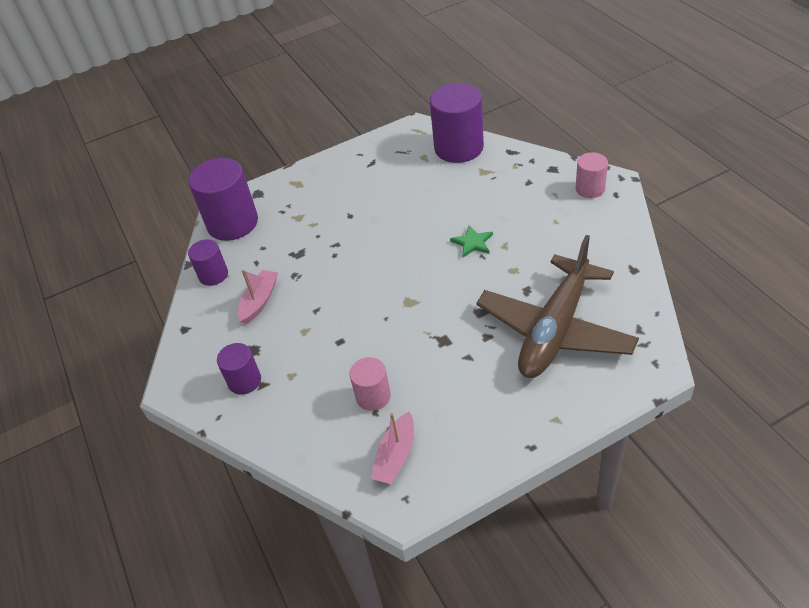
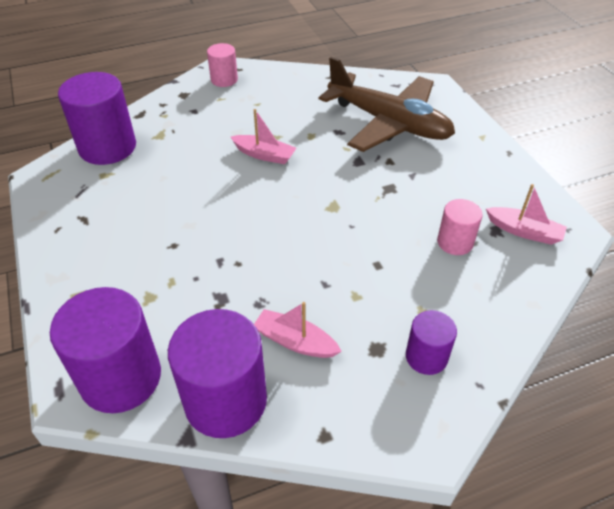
camera: 90 degrees left, 0 degrees up
purple cylinder [188,239,228,286] -> purple cylinder [168,309,267,438], size x1.85
green star [450,225,493,257] -> pink boat [231,109,296,164]

